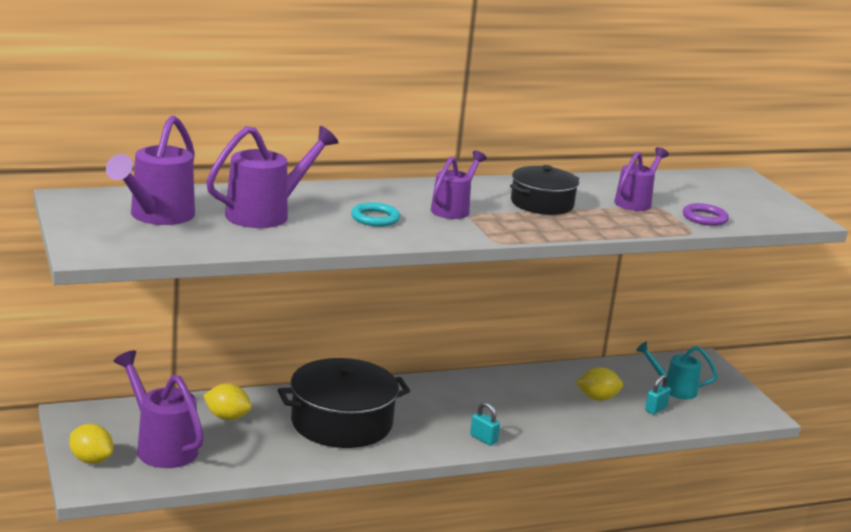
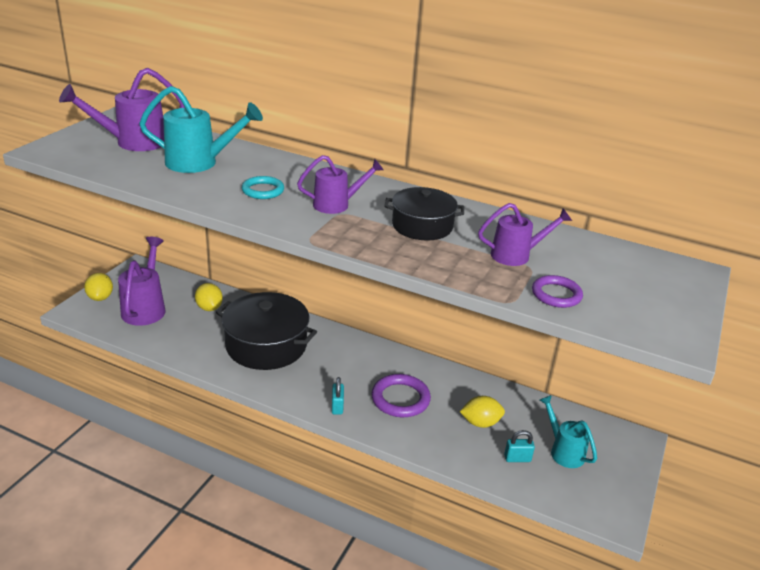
camera: 45 degrees right, 10 degrees up
purple watering can [206,126,339,228] -> turquoise watering can [139,86,263,173]
yellow lemon [576,367,623,401] -> yellow lemon turned 45 degrees counterclockwise [460,396,505,428]
none -> purple ring [371,374,431,417]

